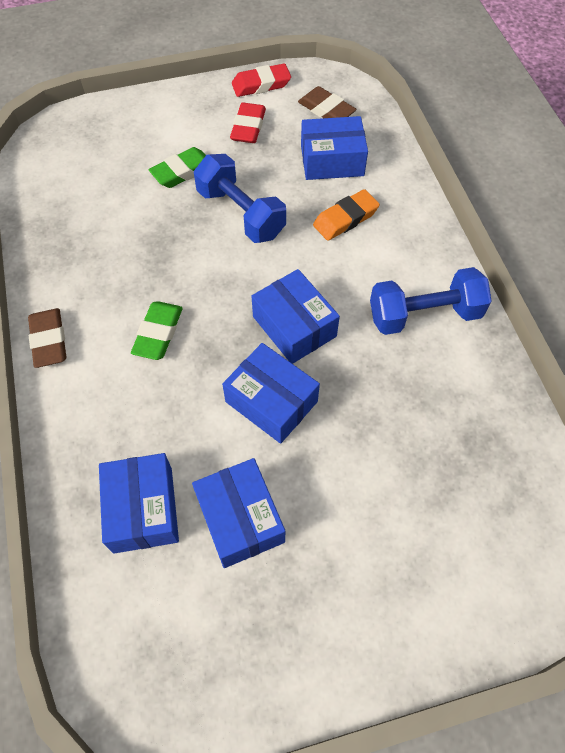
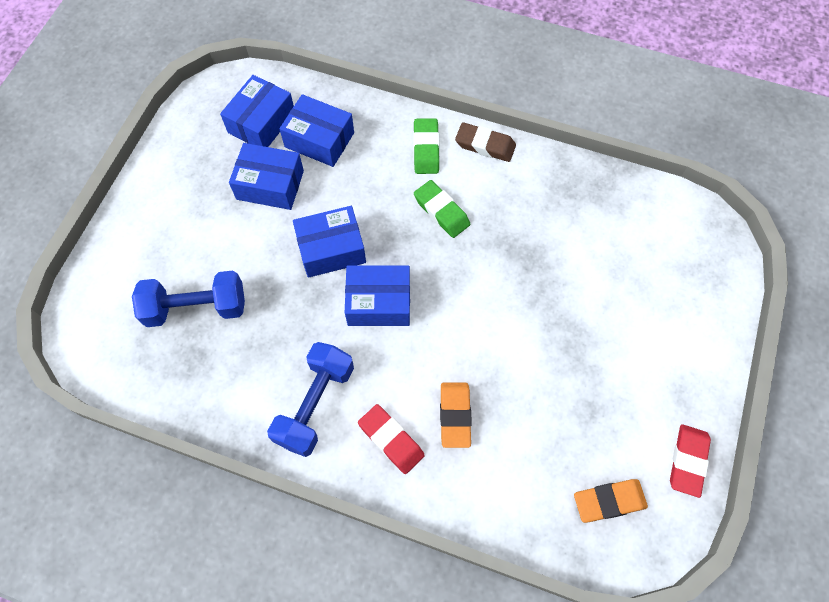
camera: 125 degrees right, 5 degrees up
green eraser [149,147,206,188] -> green eraser moved to [413,118,440,174]
blue dumbbell [194,154,286,243] -> blue dumbbell moved to [132,271,245,327]
red eraser [230,103,266,143] -> red eraser moved to [358,404,425,474]
brown eraser [298,86,356,118] -> orange eraser [574,479,648,523]
blue box [301,116,368,180] -> blue box moved to [220,75,294,147]

